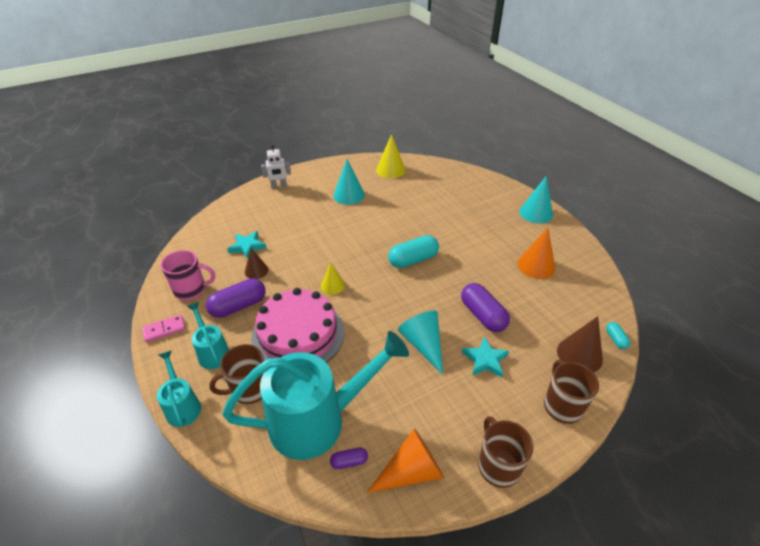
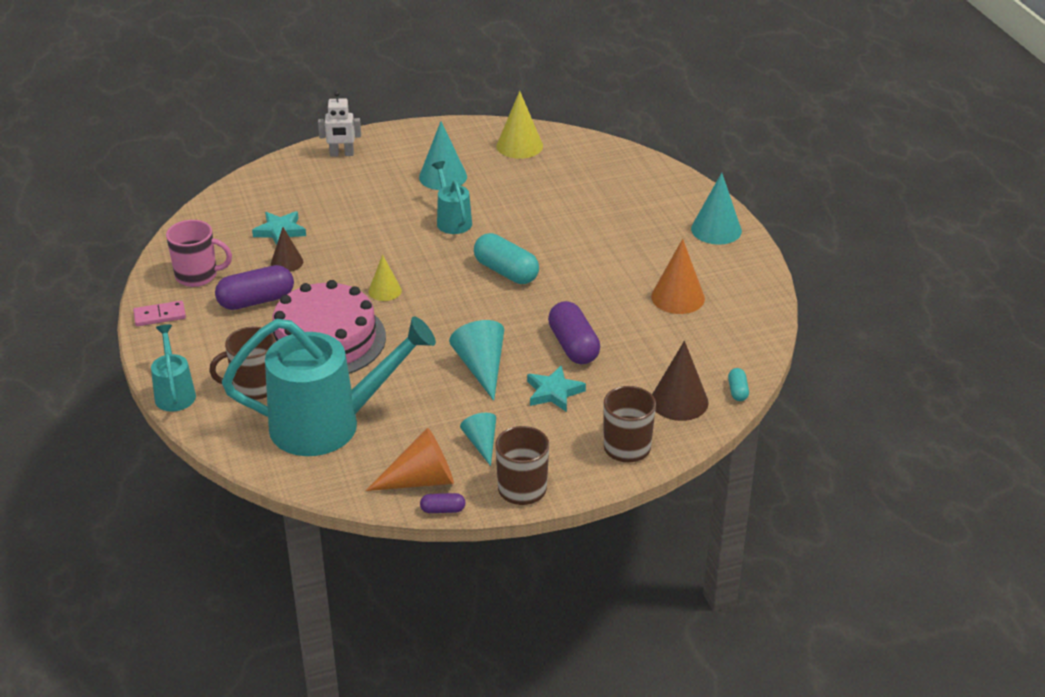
camera: 10 degrees right, 5 degrees down
turquoise watering can [187,302,229,369] -> turquoise watering can moved to [432,161,472,234]
purple capsule [330,447,368,469] -> purple capsule moved to [420,493,466,513]
turquoise capsule [388,235,439,268] -> turquoise capsule turned 60 degrees clockwise [474,233,539,284]
none -> turquoise cone [460,413,496,466]

